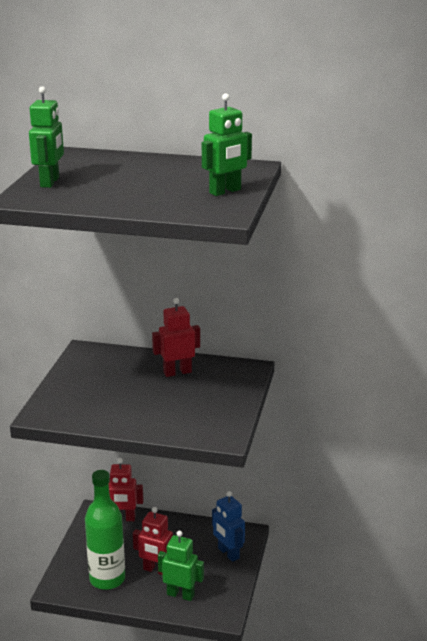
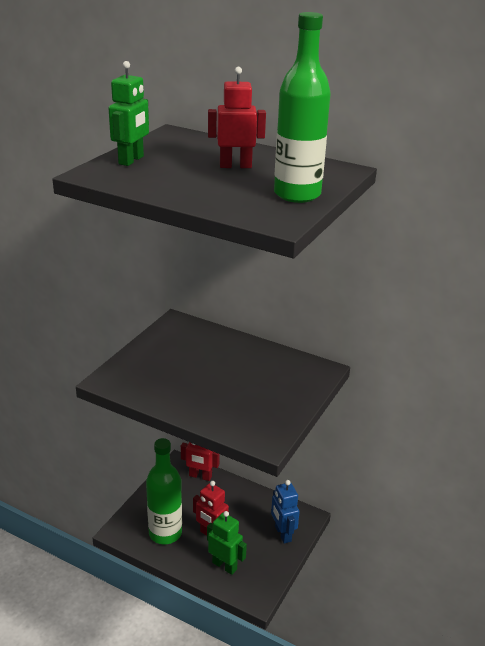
camera: 15 degrees right, 5 degrees up
red robot [152,298,200,377] -> red robot moved to [208,67,266,168]
green robot [202,94,252,196] -> green bottle [274,12,331,203]

